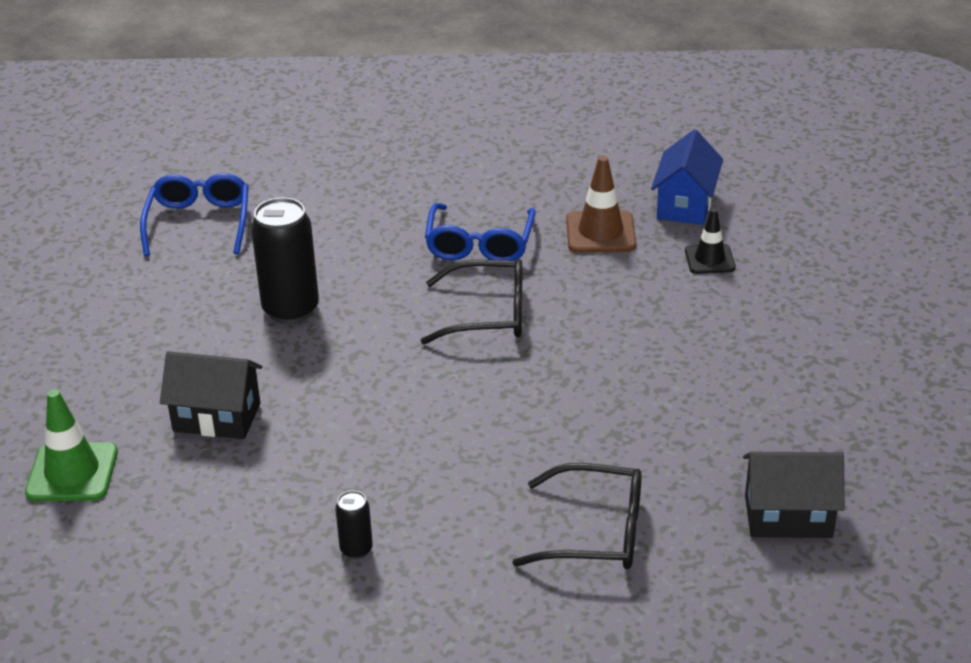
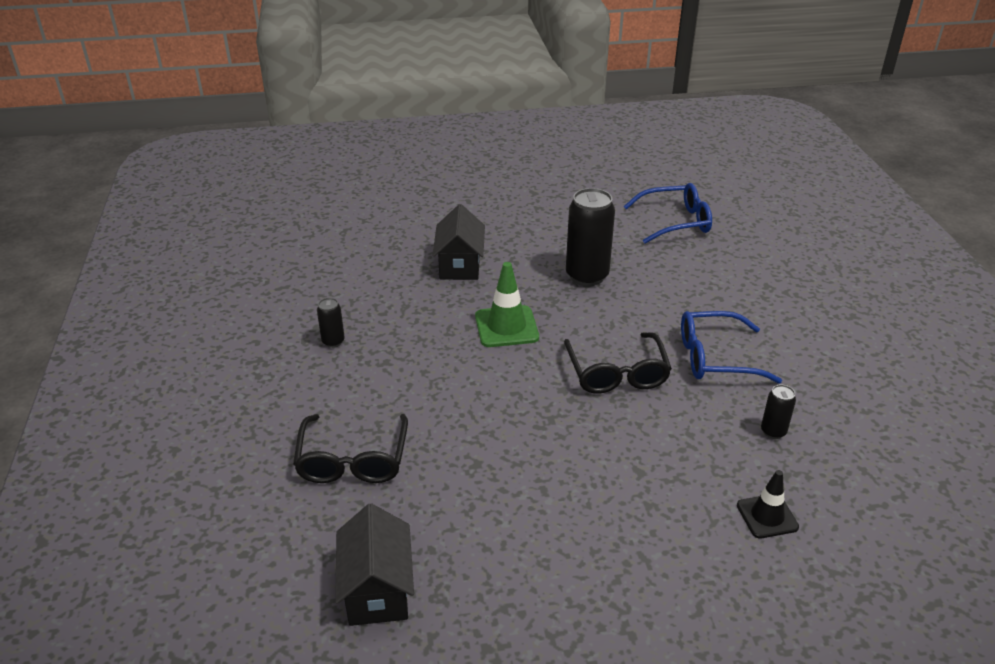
camera: 80 degrees right, 0 degrees up
green traffic cone [25,389,118,501] -> green traffic cone moved to [475,262,539,347]
brown traffic cone [566,156,636,253] -> black can [761,385,796,439]
blue house [651,130,723,225] -> none

